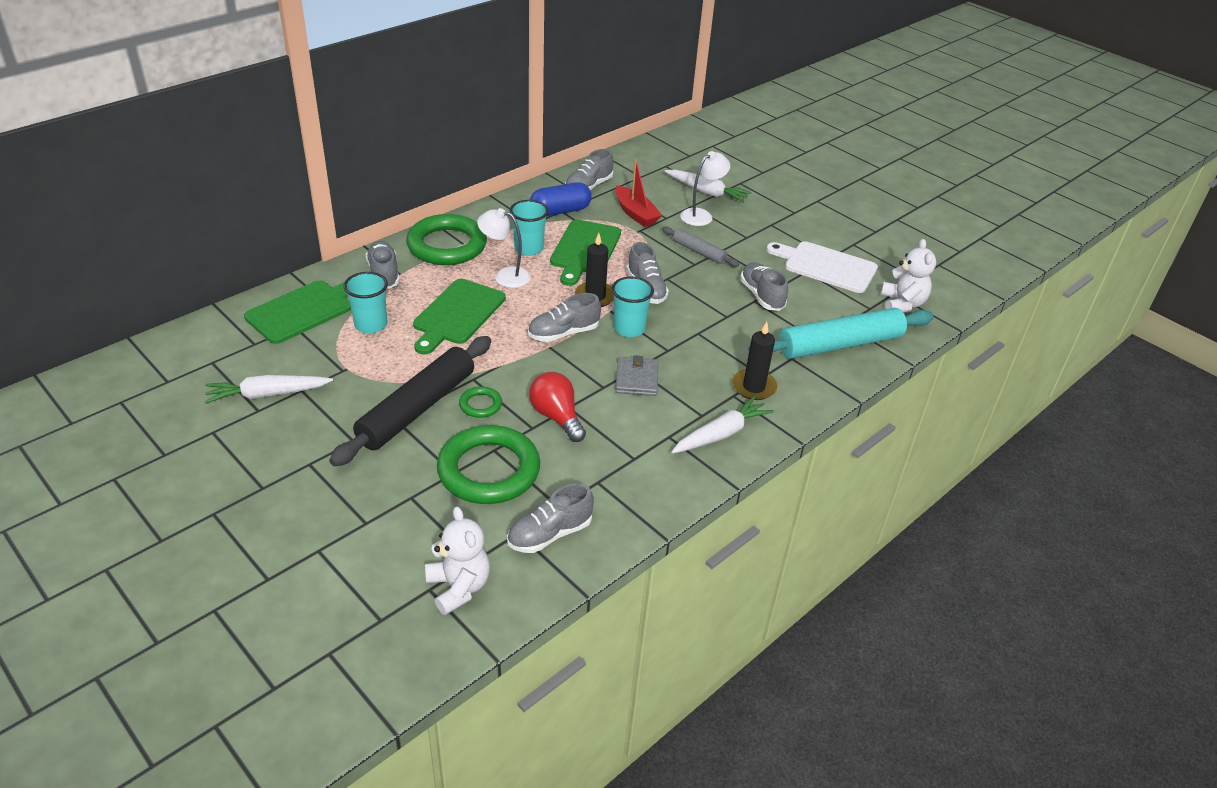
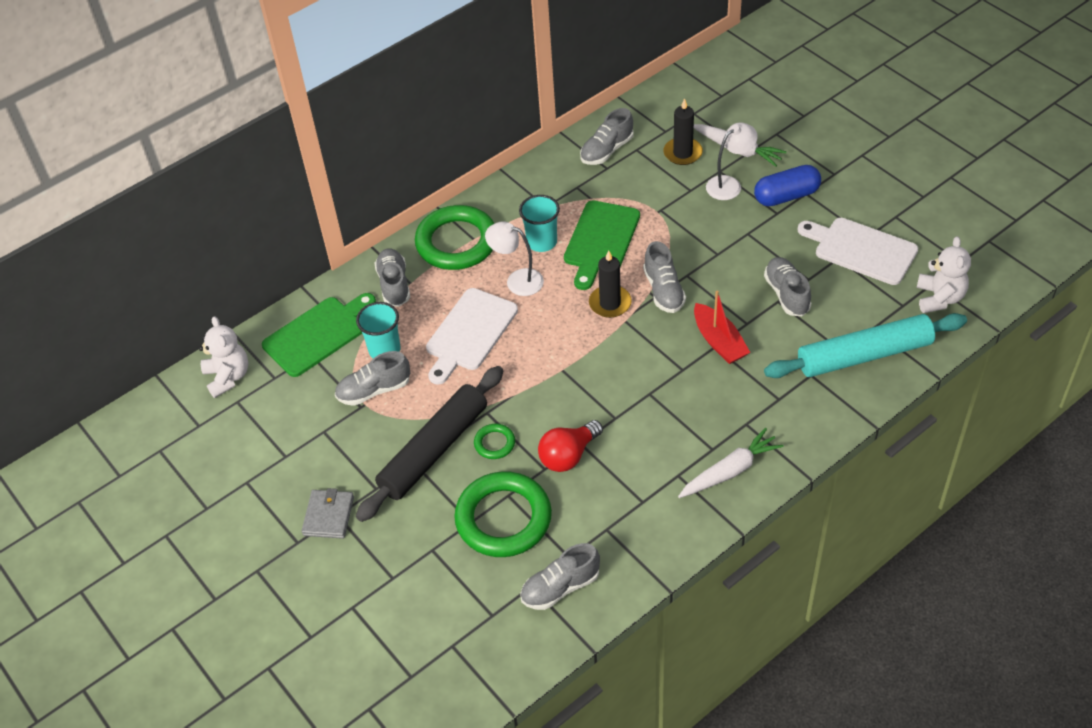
camera: 10 degrees right, 10 degrees up
white carrot [205,375,333,404] -> none
green cutting board [413,279,506,354] -> white cutting board [426,288,518,385]
white teddy bear [425,507,490,615] -> white teddy bear moved to [199,316,248,398]
grey shoe [528,293,601,342] -> grey shoe moved to [335,351,410,406]
red light bulb [529,372,586,442] -> red light bulb turned 105 degrees counterclockwise [538,420,603,472]
blue capsule [530,182,592,216] -> blue capsule moved to [754,165,821,206]
turquoise cup [611,277,654,337] -> none
red boat [615,159,662,227] -> red boat moved to [694,291,751,364]
grey wallet [615,355,658,396] -> grey wallet moved to [301,488,354,539]
grey rolling pin [662,227,739,267] -> none
black candle [732,322,777,400] -> black candle moved to [663,98,703,165]

